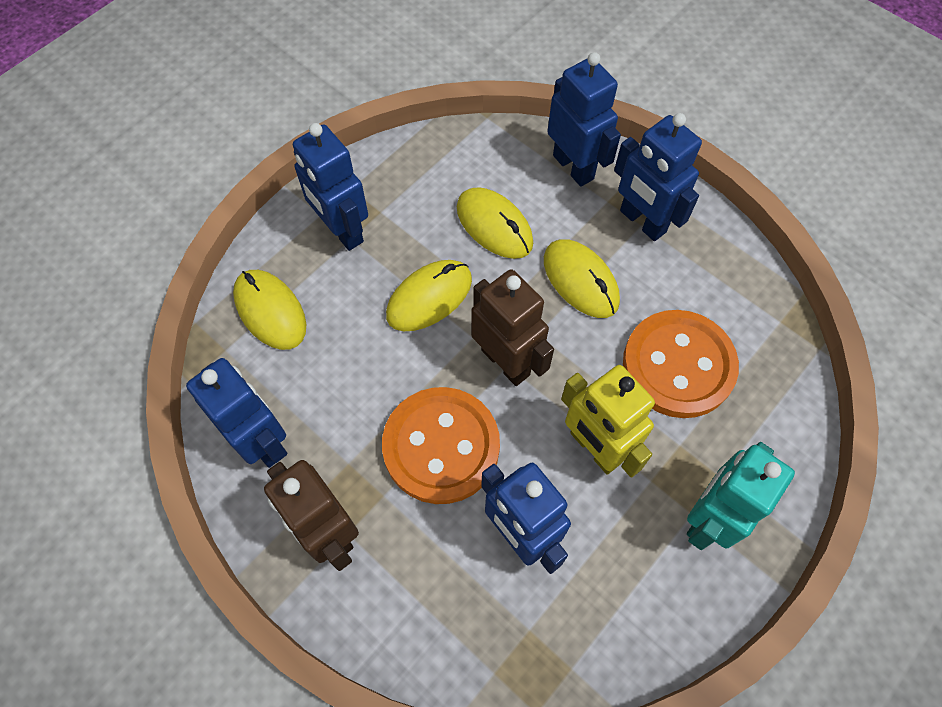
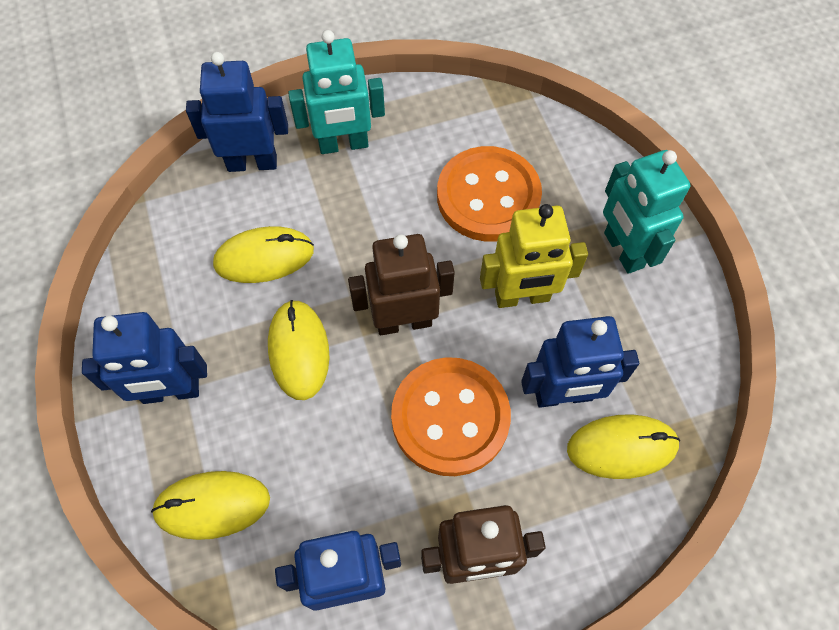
camera: 60 degrees left, 0 degrees up
yellow mouse [544,240,620,318] -> yellow mouse moved to [567,414,680,479]
blue robot [614,113,702,241] -> turquoise robot [288,30,385,154]

